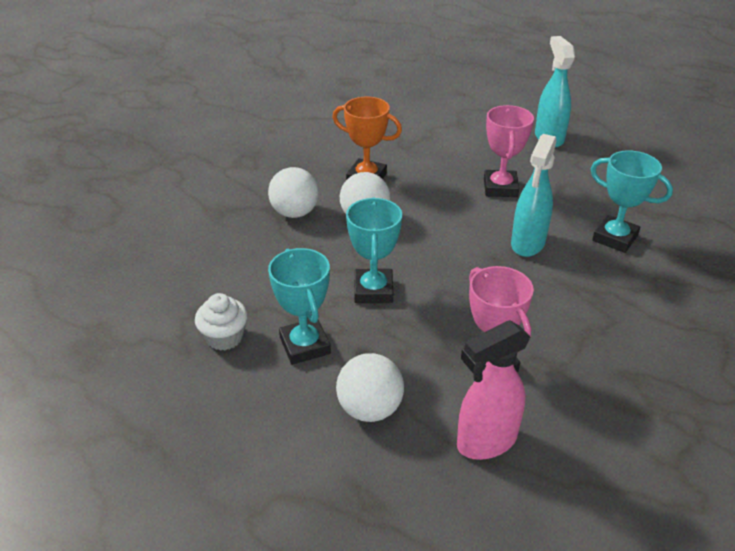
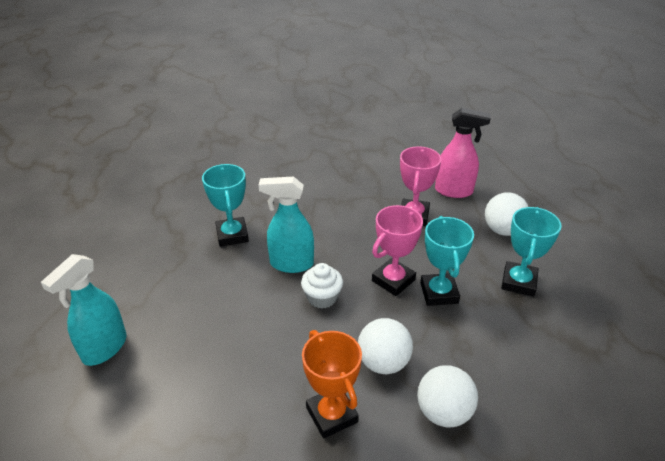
camera: 140 degrees left, 0 degrees up
white cupcake [195,293,248,351] -> white cupcake moved to [301,263,343,308]
turquoise trophy [346,198,402,303] -> turquoise trophy turned 45 degrees counterclockwise [420,216,474,306]
pink trophy [484,105,534,197] -> pink trophy moved to [372,205,423,296]
turquoise spray bottle [511,134,556,257] -> turquoise spray bottle turned 150 degrees counterclockwise [259,176,314,273]

